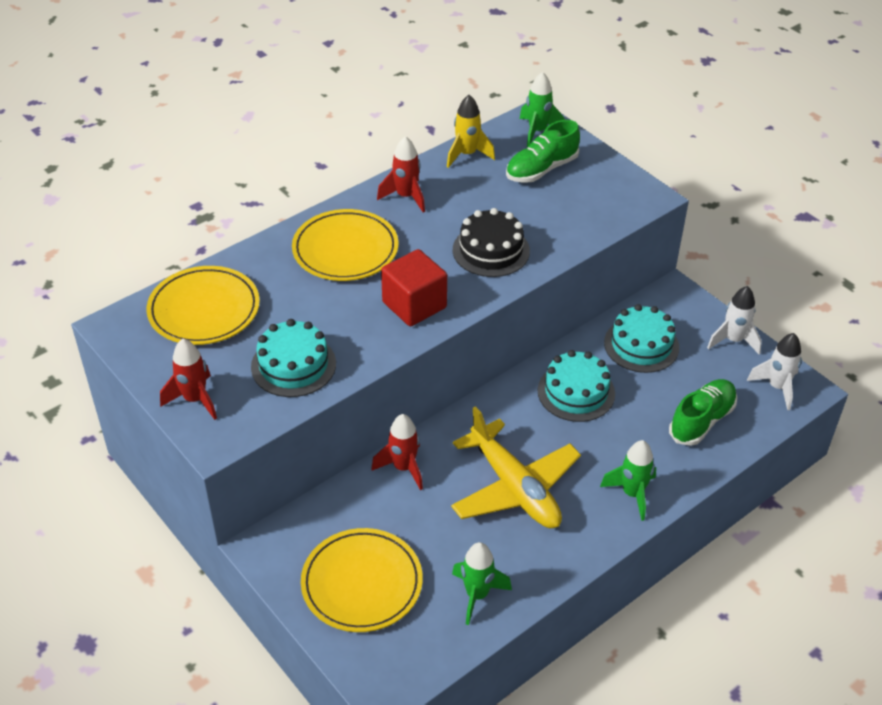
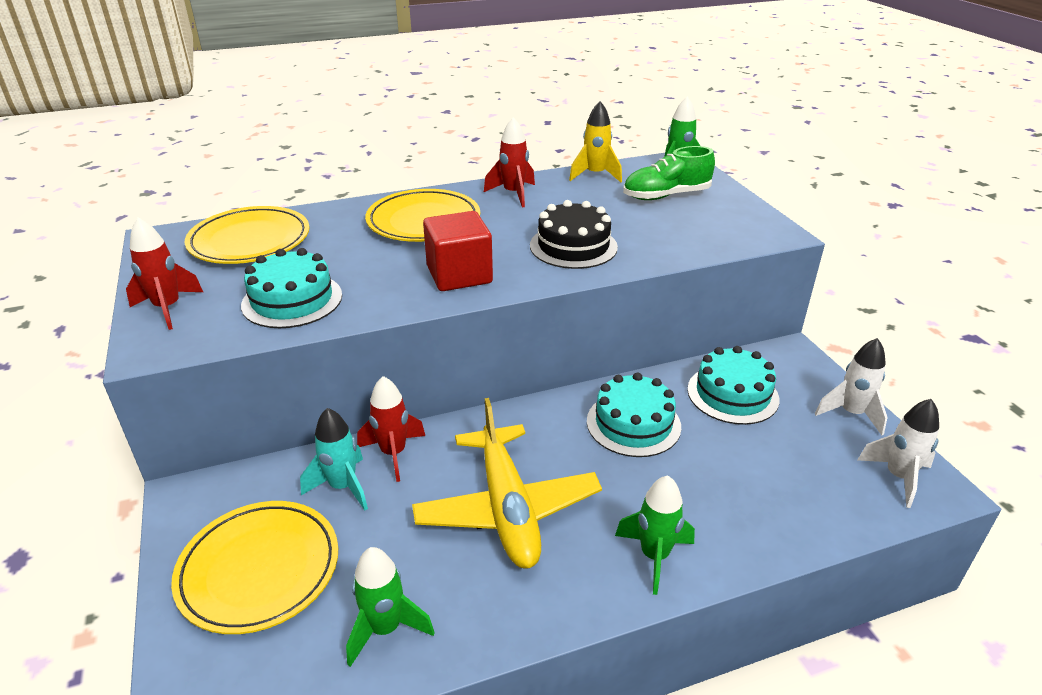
camera: 20 degrees right, 10 degrees down
green shoe [669,379,737,446] -> none
none -> turquoise rocket [300,408,368,510]

